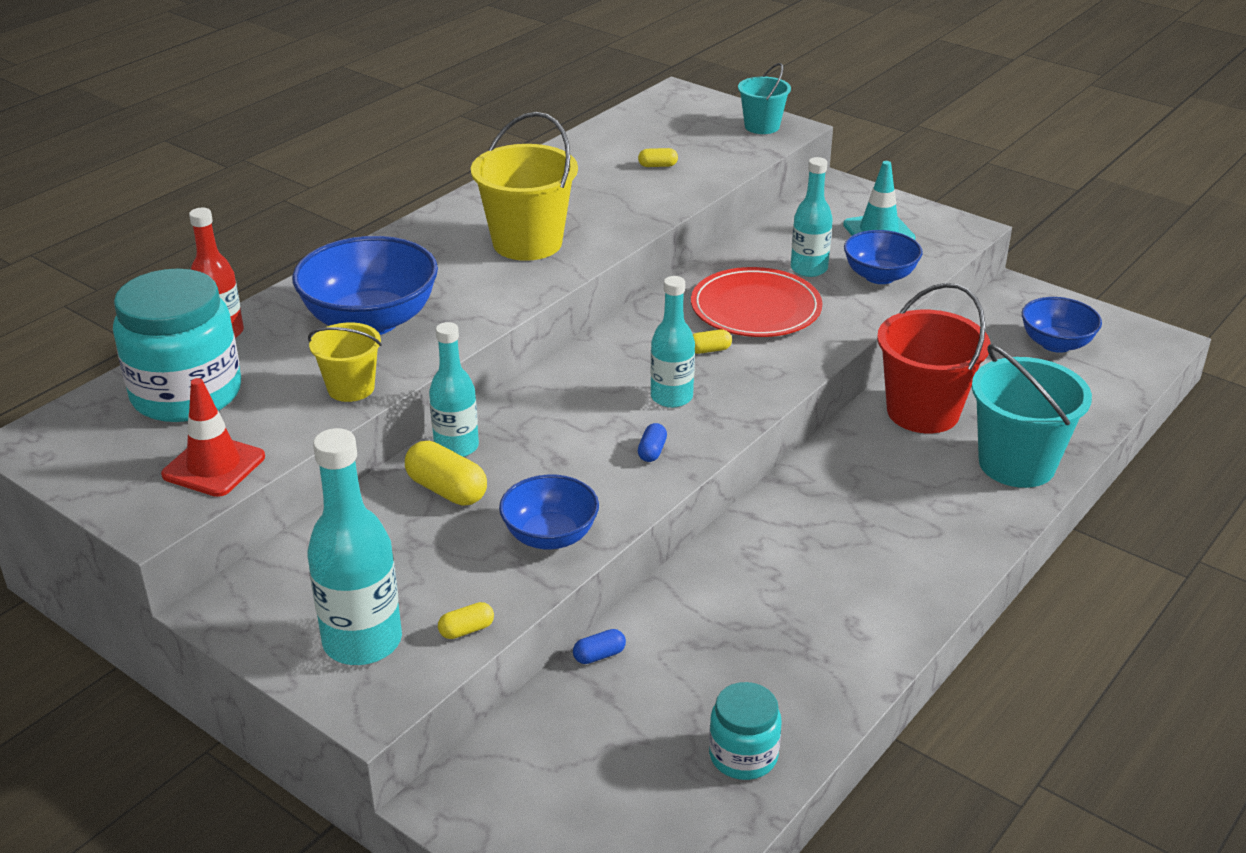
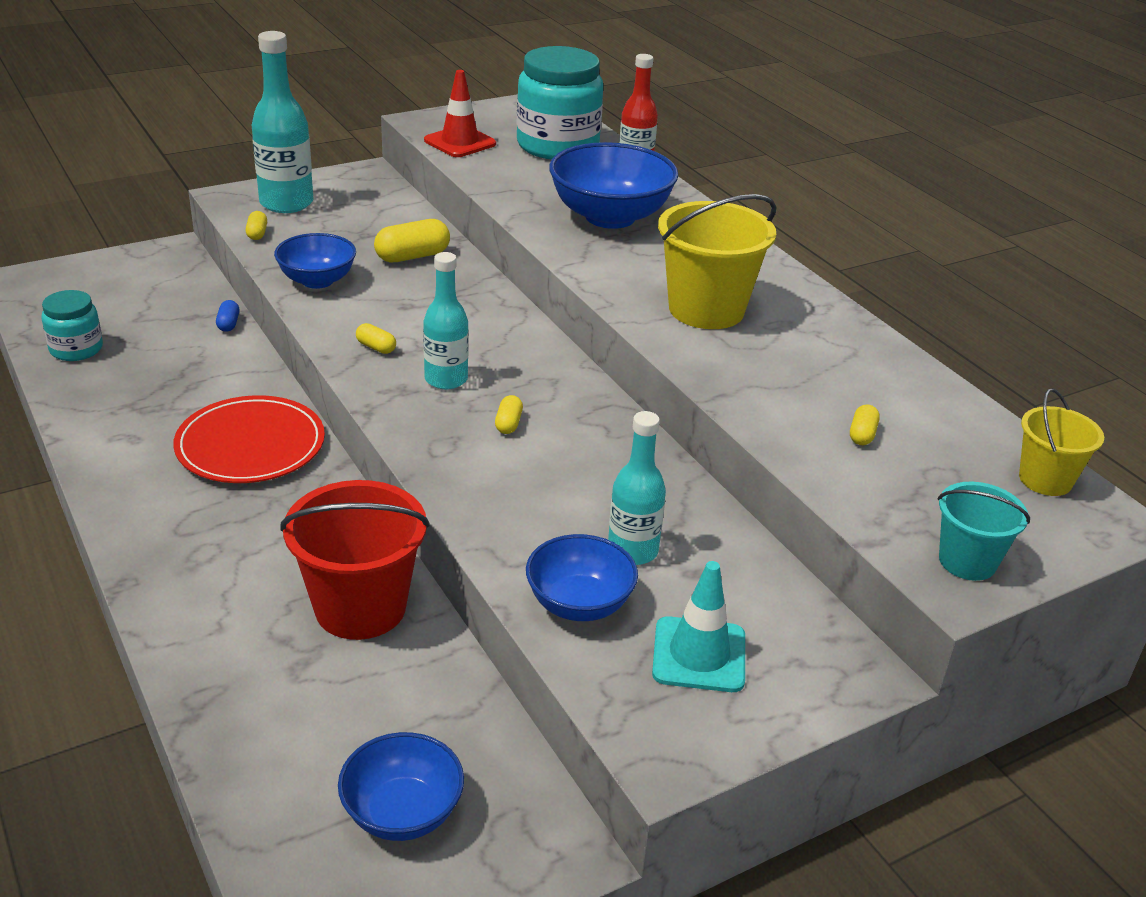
camera: 110 degrees right, 0 degrees up
yellow bucket [308,322,382,402] -> yellow bucket moved to [1019,388,1104,496]
turquoise bottle [429,322,479,457] -> none
blue capsule [638,423,667,462] -> yellow capsule [356,323,396,354]
red plate [691,267,823,337] -> red plate moved to [173,395,325,483]
turquoise bucket [972,344,1092,488] -> none

